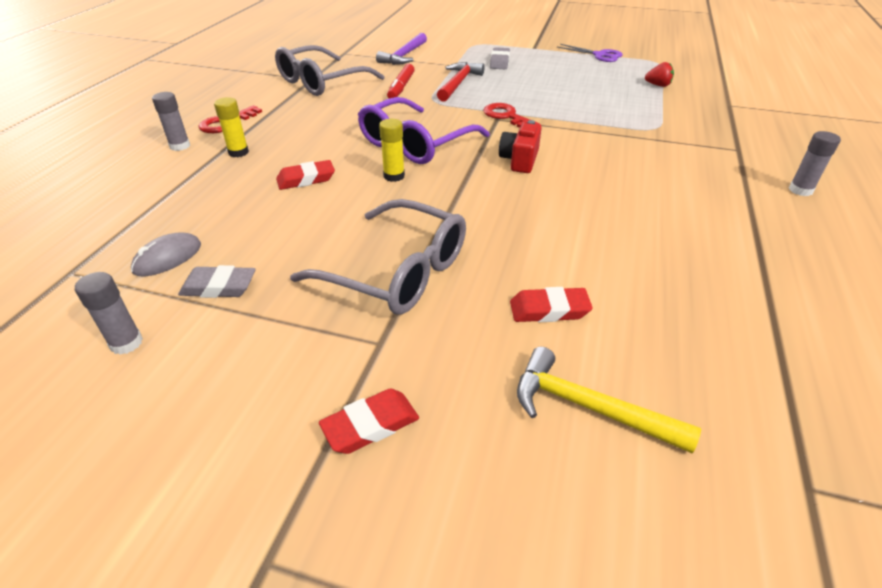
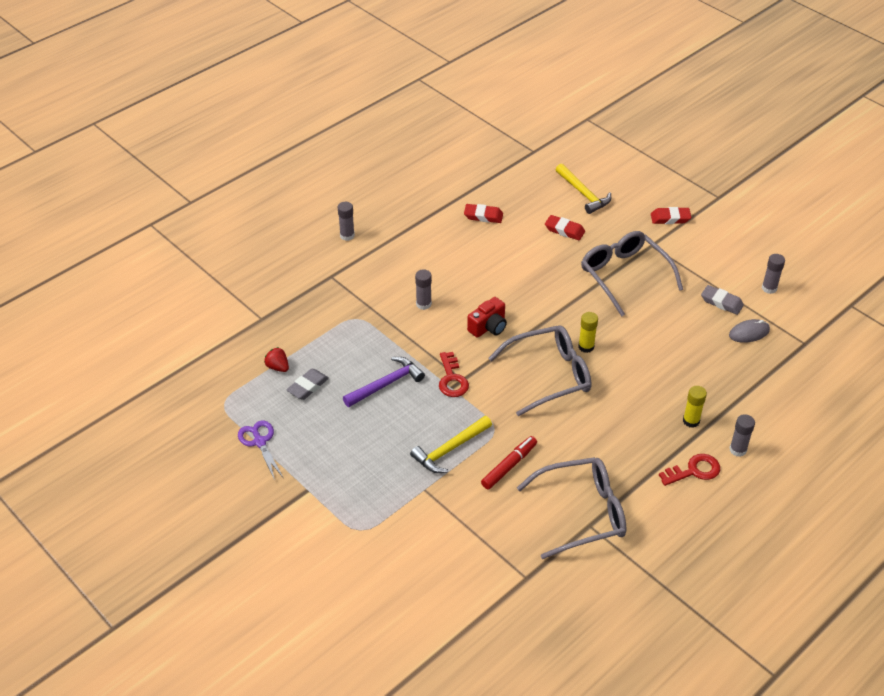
camera: 150 degrees left, 5 degrees up
red eraser [276,160,335,190] -> red eraser moved to [464,204,503,223]
purple glasses [358,97,490,164] -> grey glasses [488,325,591,416]
purple hammer [376,33,427,65] -> purple hammer moved to [343,357,425,407]
red hammer [437,62,485,102] -> yellow hammer [410,416,492,473]
grey eraser [490,47,510,69] -> grey eraser moved to [287,369,329,400]
none -> grey glue stick [415,270,432,310]

